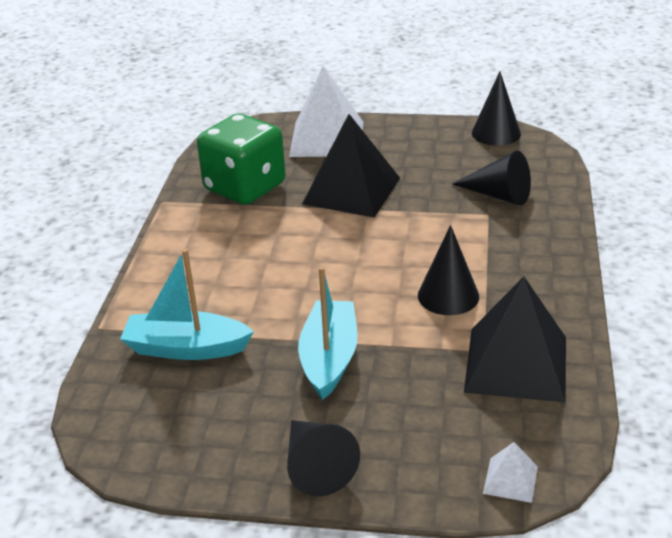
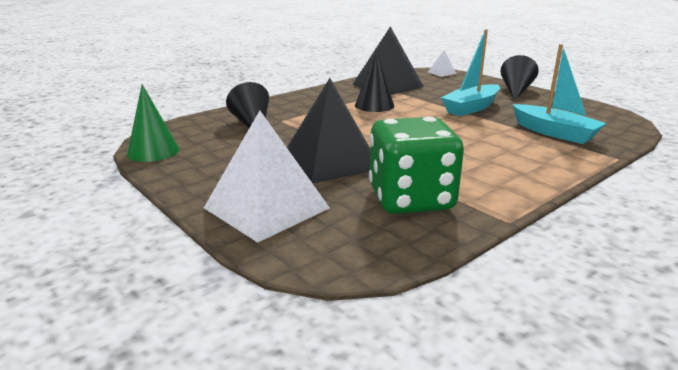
camera: 140 degrees left, 10 degrees down
black cone [472,71,521,146] -> green cone [127,84,179,162]

